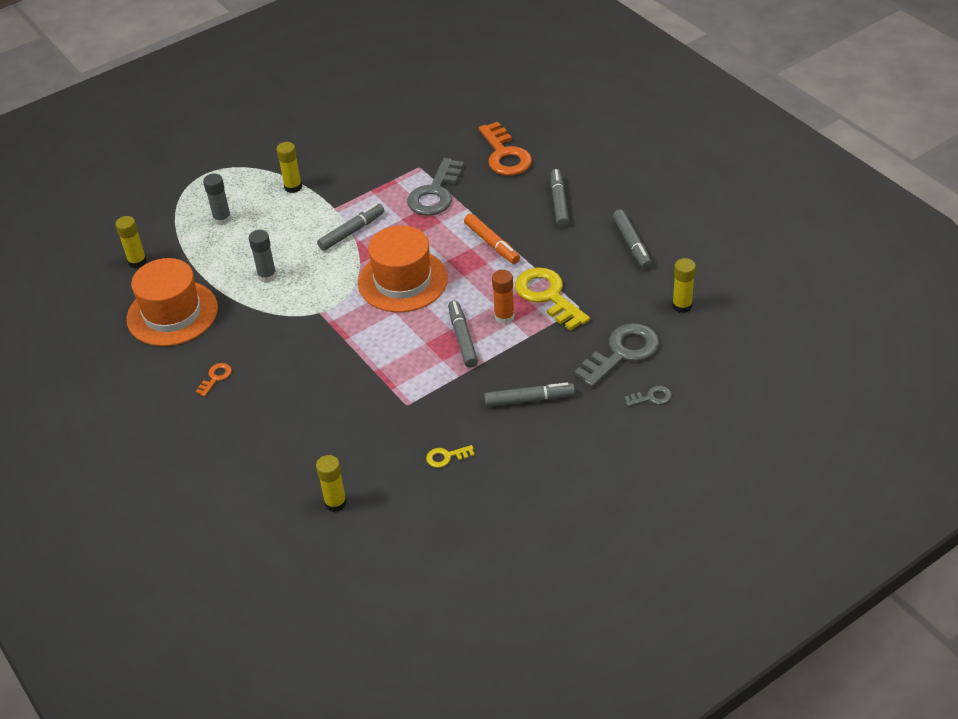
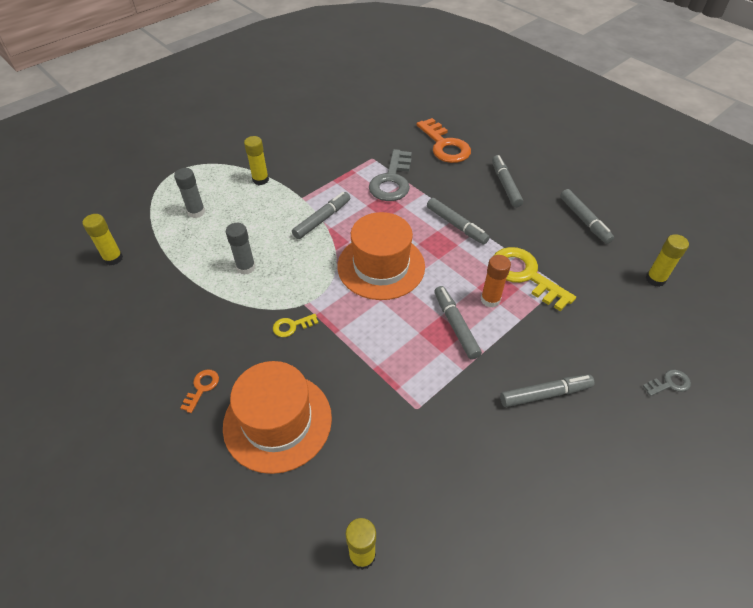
camera: 10 degrees left, 5 degrees up
orange hat [127,258,218,346] -> orange hat moved to [223,361,332,474]
yellow key [426,445,475,468] -> yellow key moved to [273,314,318,337]
orange marker [464,213,520,264] -> grey marker [427,198,490,244]
grey key [574,323,659,387] -> none

